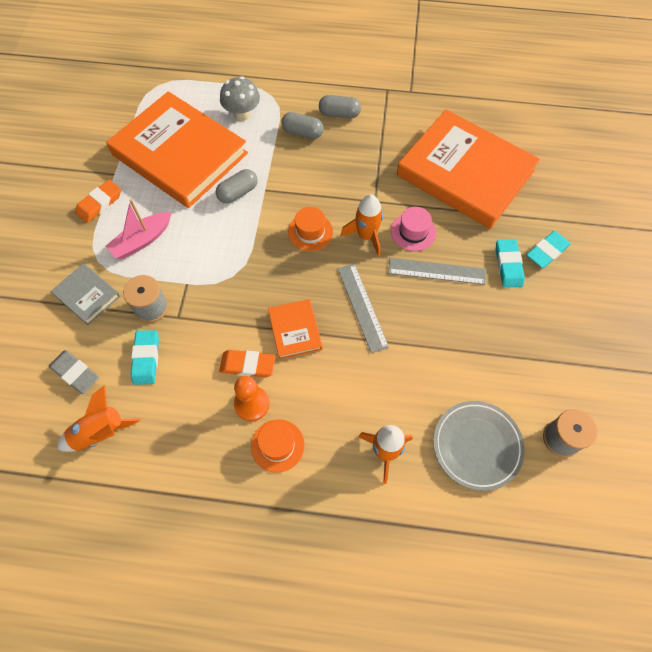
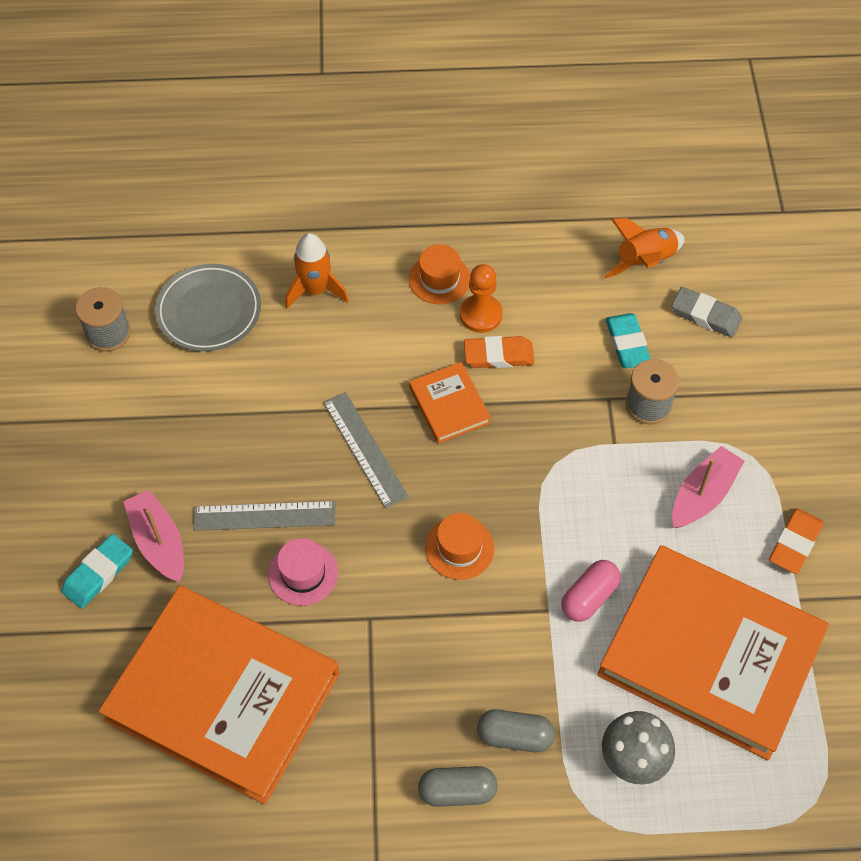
camera: 170 degrees right, 5 degrees down
grey book [51,263,120,325] -> none
grey capsule [216,169,258,203] -> pink capsule [561,560,621,622]
orange rocket [341,194,383,257] -> none
turquoise eraser [496,239,525,288] -> pink boat [123,489,184,582]

